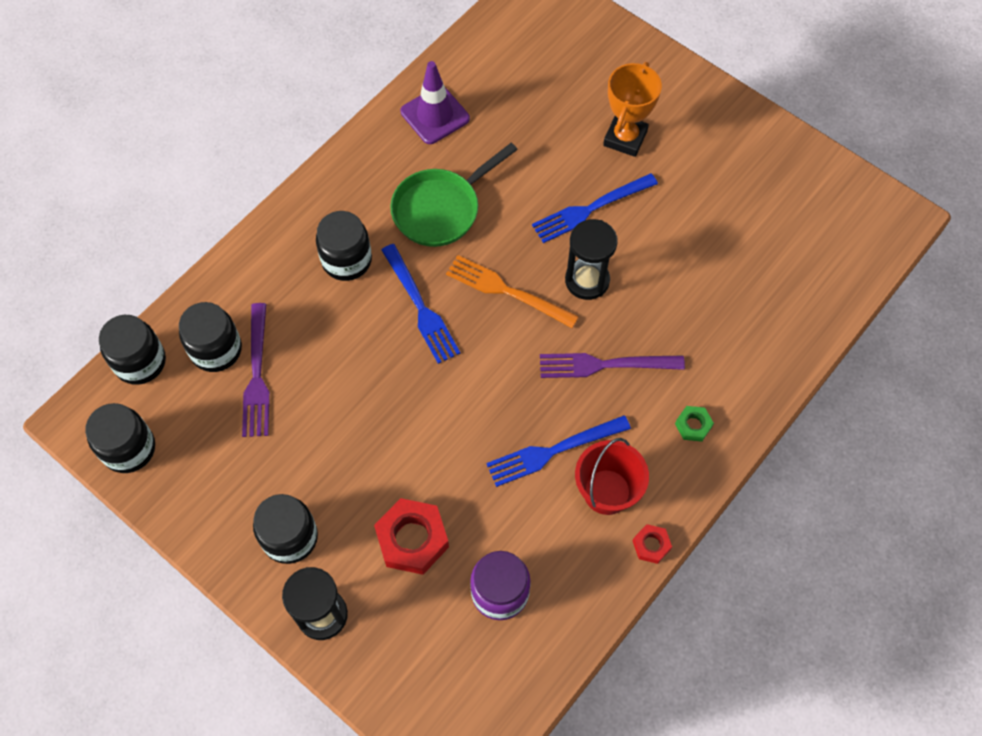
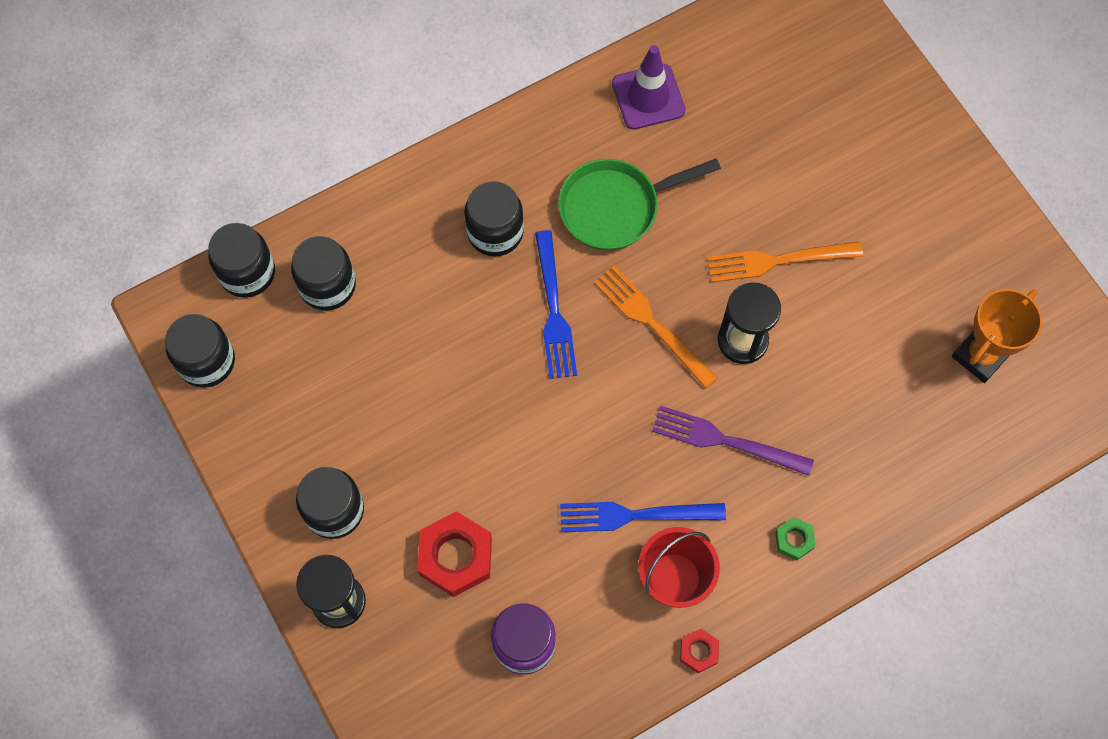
camera: 20 degrees right, 5 degrees up
purple fork [242,303,270,437] -> none
blue fork [532,173,658,243] -> orange fork [707,241,864,283]
orange trophy [603,62,662,157] -> orange trophy moved to [952,289,1043,383]

